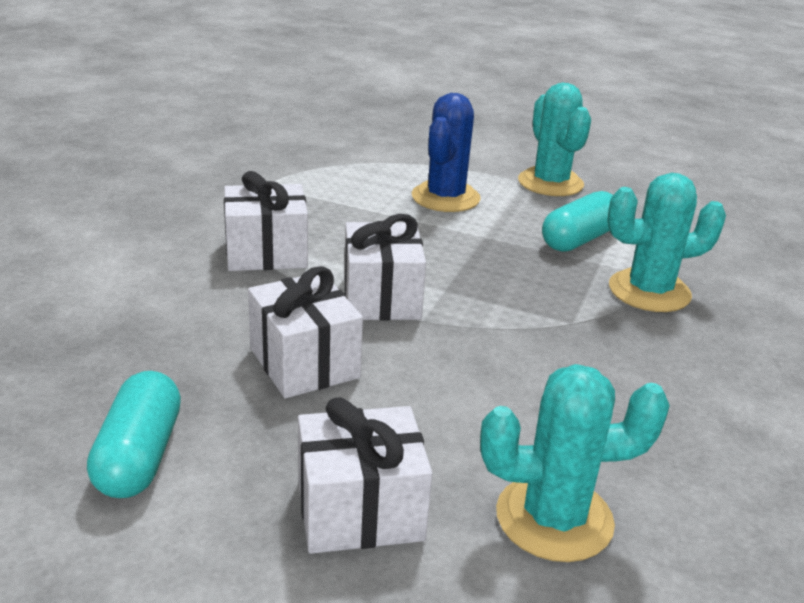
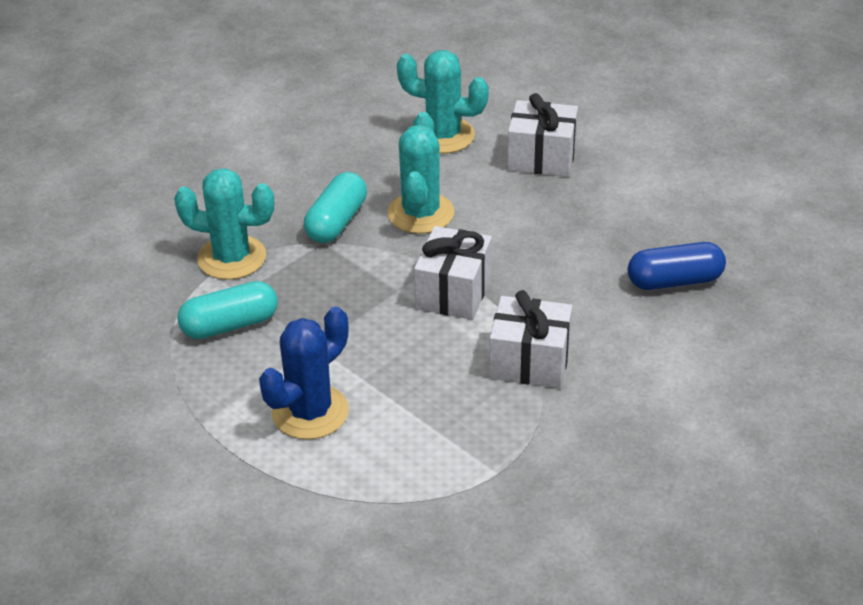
camera: 155 degrees left, 10 degrees up
turquoise capsule [87,371,181,498] -> turquoise capsule moved to [304,172,367,243]
white gift [248,266,363,398] -> none
turquoise cactus [518,83,591,196] -> turquoise cactus moved to [388,112,454,234]
none -> blue capsule [628,242,726,290]

